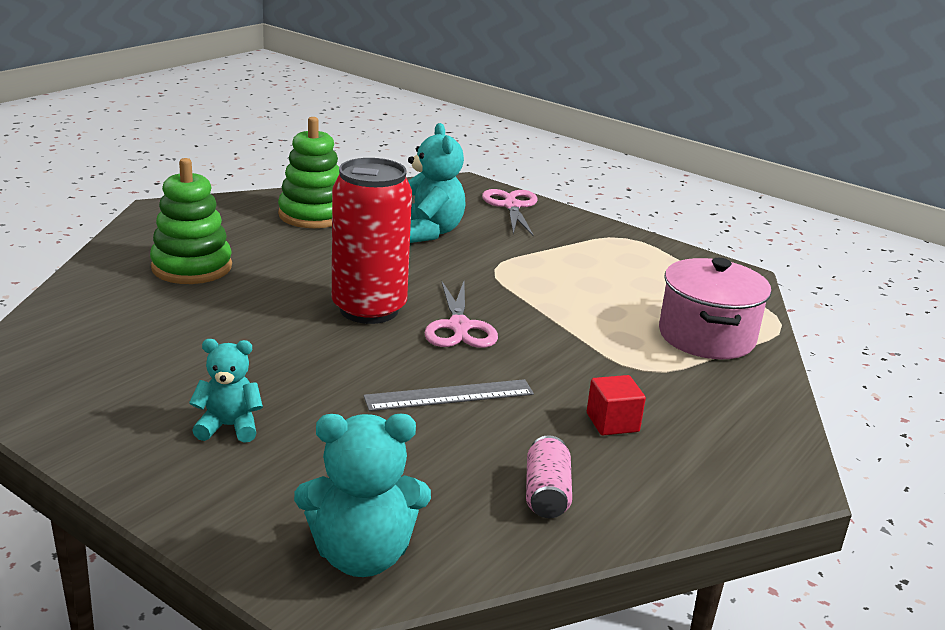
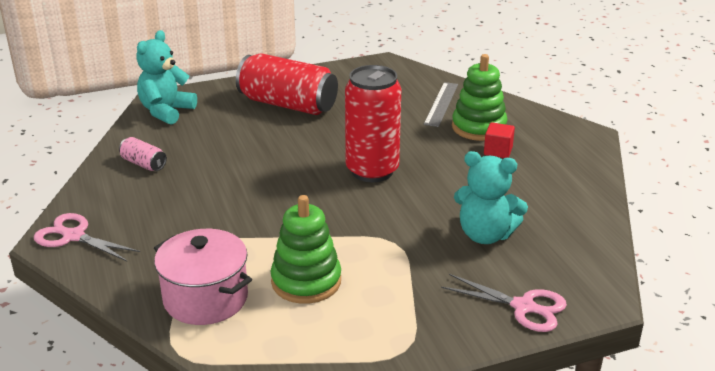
camera: 125 degrees right, 5 degrees up
turquoise teddy bear [189,339,263,443] -> red can [236,53,338,115]
green stacking toy [278,117,340,228] -> green stacking toy moved to [271,195,341,304]
grey ruler [364,379,534,411] -> grey ruler moved to [424,82,458,127]
pink scissors [424,280,498,348] -> pink scissors moved to [34,213,140,261]
red cube [587,375,646,435] -> red cube moved to [484,122,515,158]

